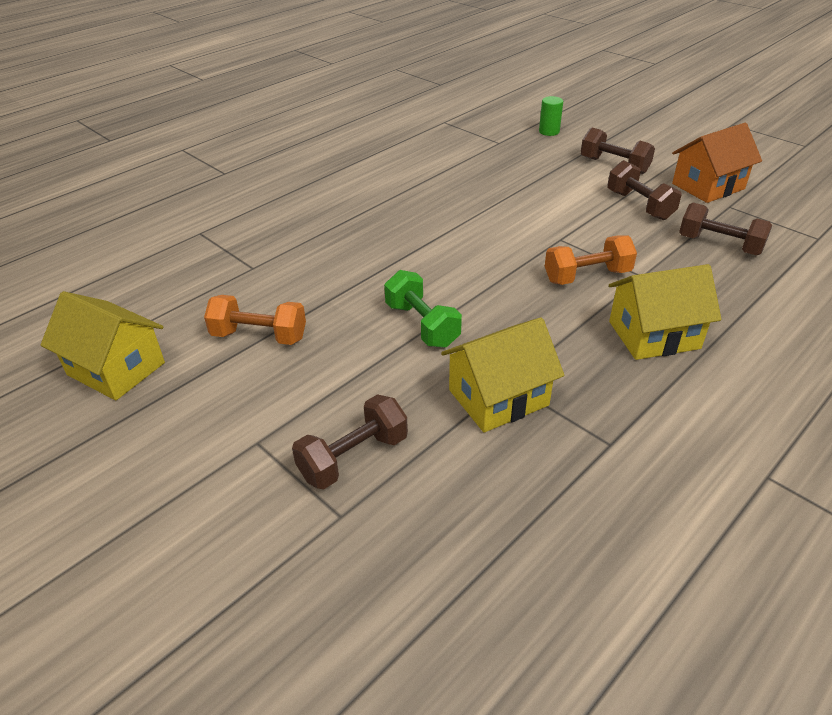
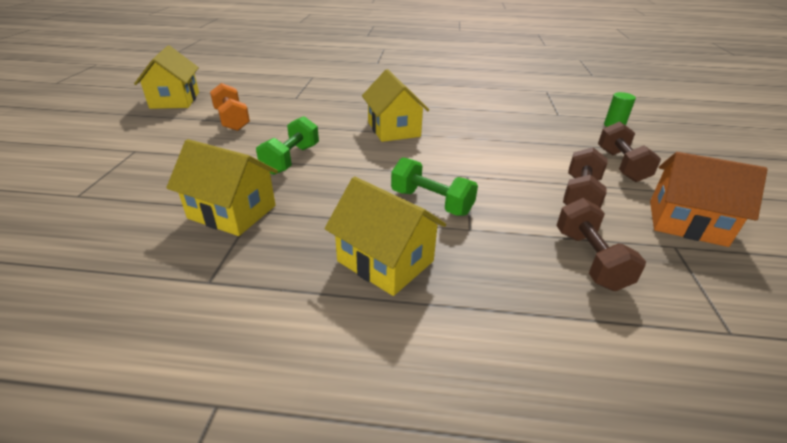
camera: 50 degrees right, 5 degrees down
brown dumbbell [292,394,408,489] -> none
orange dumbbell [545,235,637,285] -> green dumbbell [391,157,478,216]
none -> yellow house [362,69,429,142]

